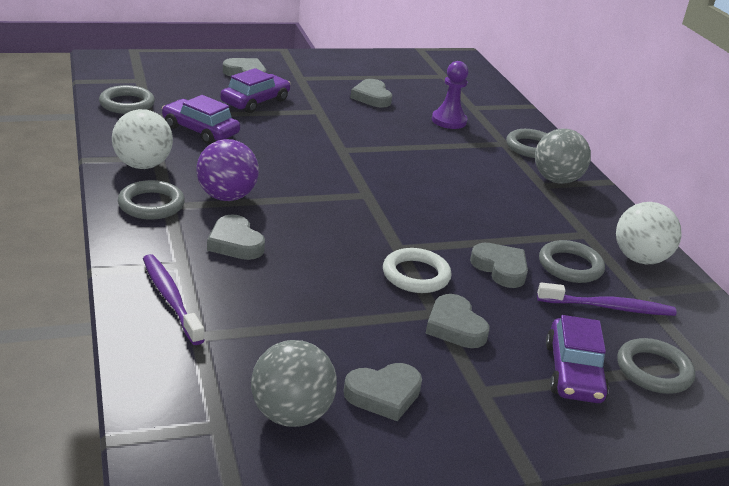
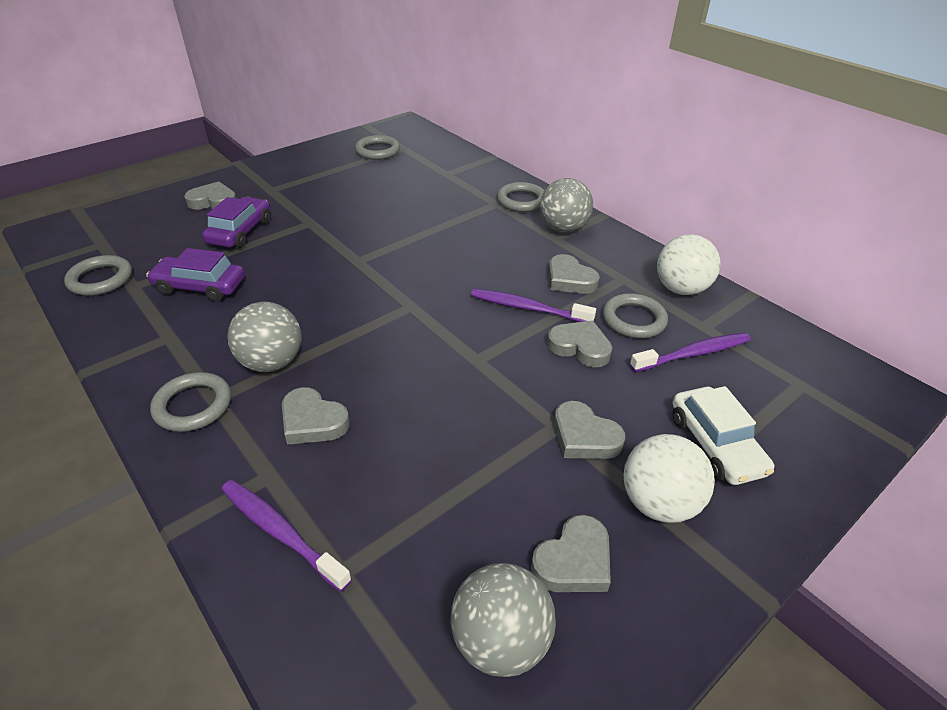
camera: 20 degrees left, 10 degrees up
white ball [112,109,173,169] -> white ball moved to [623,434,715,523]
purple ball [196,139,259,201] -> grey ball [227,302,302,372]
grey heart [350,79,392,108] -> grey heart moved to [548,254,600,294]
white ring [383,248,452,293] -> none
purple pawn [432,61,468,129] -> none
purple car [546,315,609,403] -> white car [673,386,774,485]
grey ring [617,338,695,394] -> grey ring moved to [355,135,400,160]
none -> purple toothbrush [471,289,596,322]

